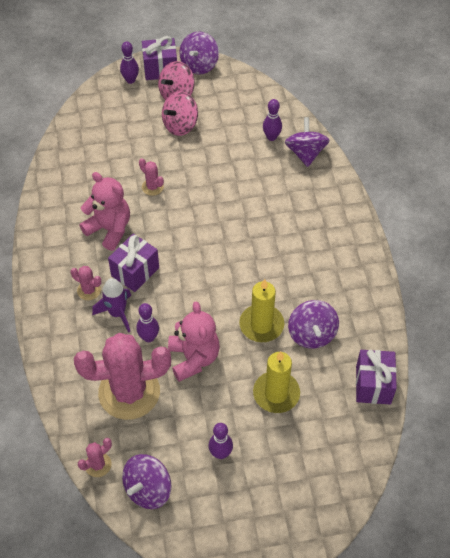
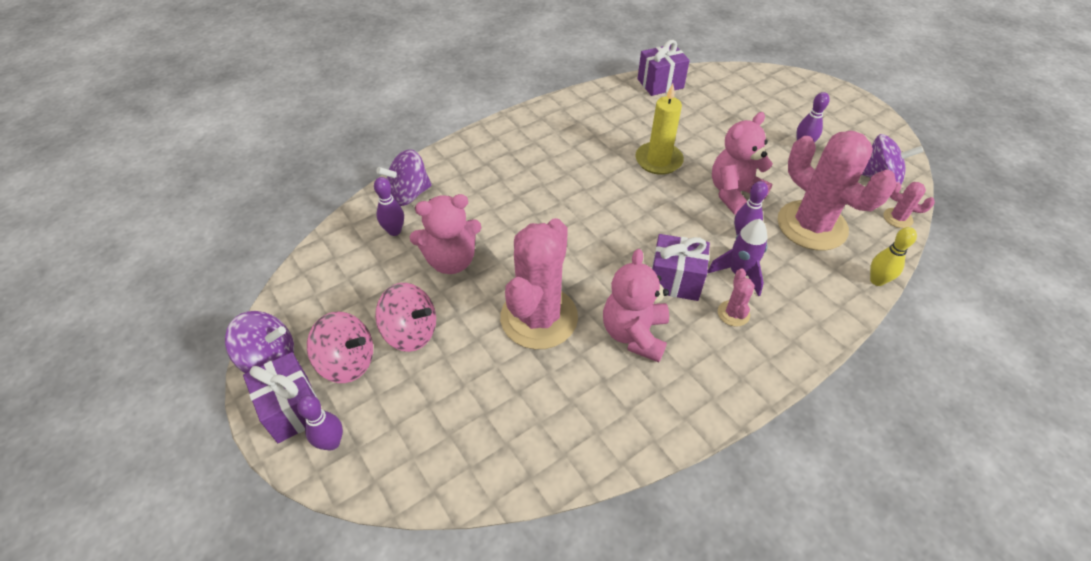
camera: 115 degrees left, 5 degrees down
pink cactus [139,158,164,196] -> pink cactus [500,218,578,349], size x2.41
yellow candle [253,351,300,413] -> none
purple spinning top [288,300,339,349] -> none
none -> pink teddy bear [410,194,482,274]
none -> yellow bowling pin [870,227,917,286]

